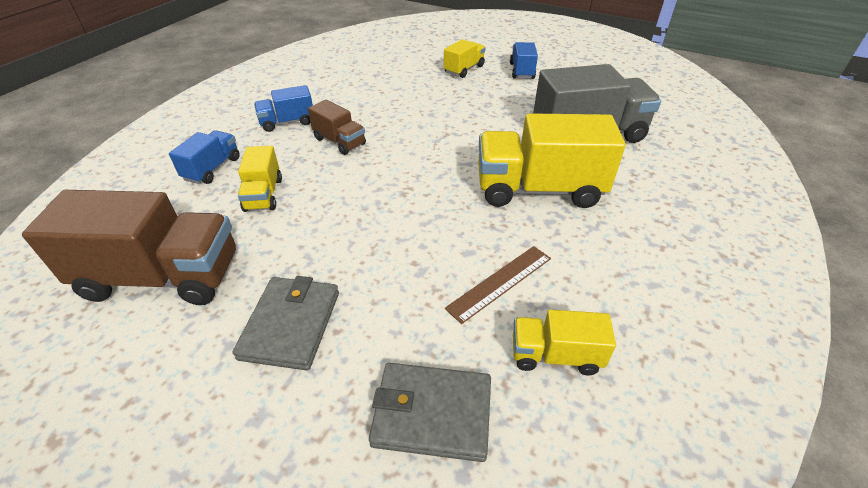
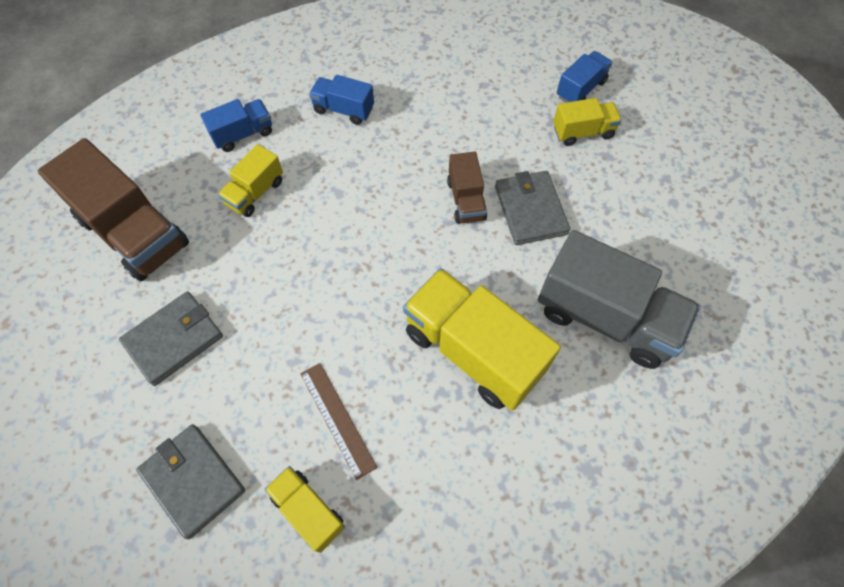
camera: 40 degrees right, 20 degrees up
brown truck [308,100,366,155] -> brown truck moved to [447,152,487,224]
brown ruler [445,246,551,324] -> brown ruler turned 60 degrees clockwise [300,363,377,480]
blue truck [510,42,538,79] -> blue truck moved to [557,51,613,103]
none -> grey wallet [495,171,570,245]

